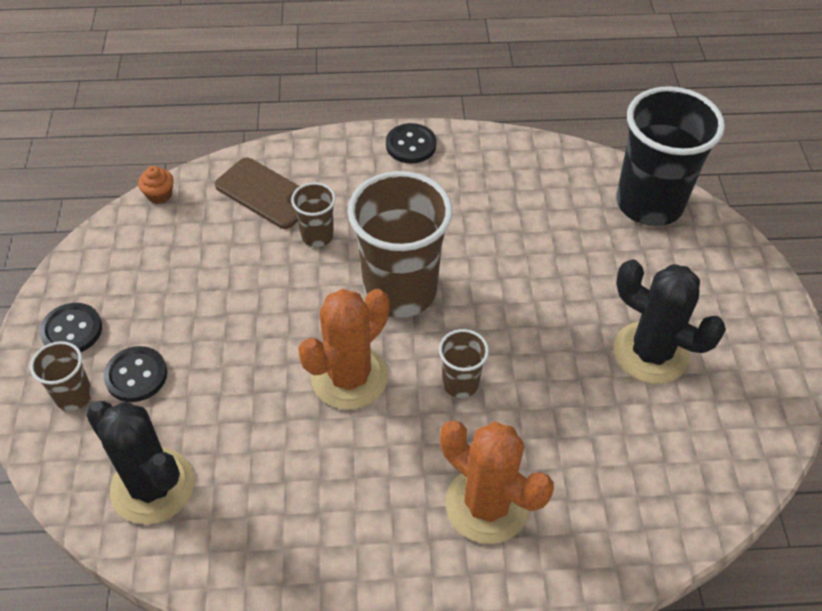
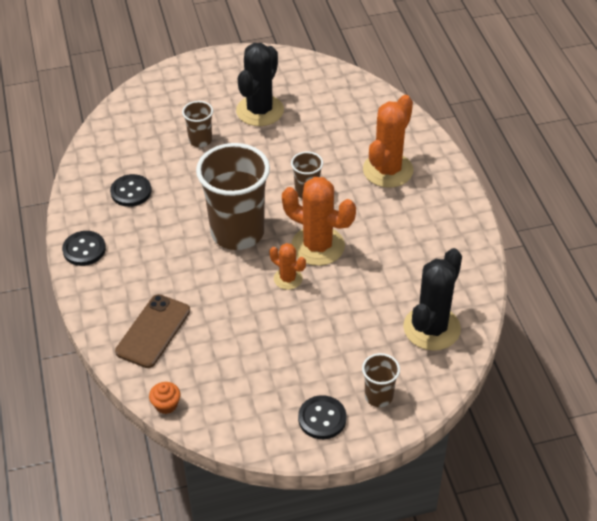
camera: 100 degrees left, 5 degrees down
black button [103,346,167,402] -> black button moved to [110,174,151,207]
brown cup [291,182,336,247] -> brown cup moved to [182,101,213,147]
black cup [616,86,725,226] -> none
none -> orange cactus [270,243,306,290]

